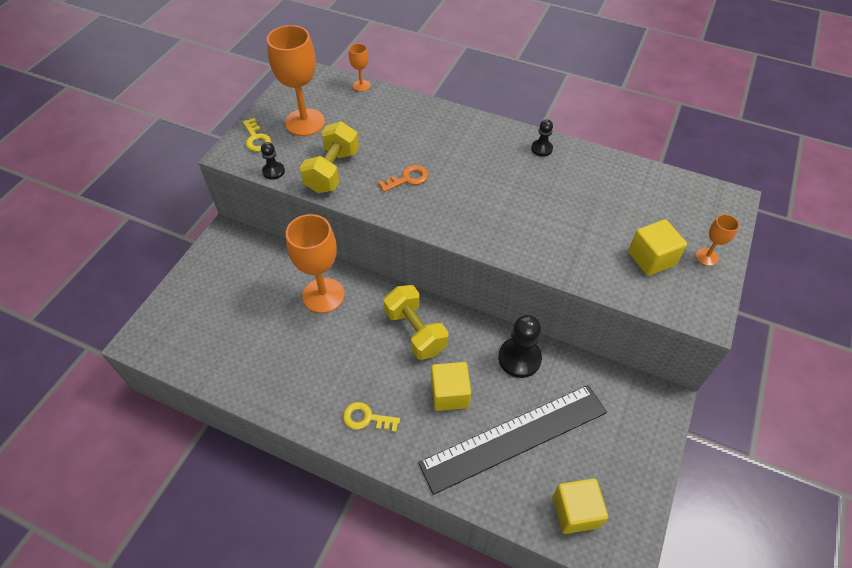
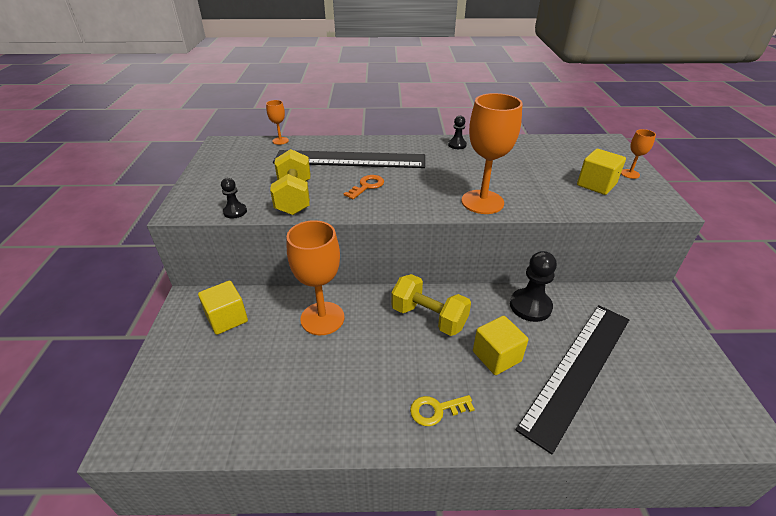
camera: 25 degrees left, 15 degrees down
yellow key [243,118,271,152] -> none
orange goblet [267,25,325,136] -> orange goblet moved to [461,93,523,214]
yellow cube [553,478,608,534] -> yellow cube moved to [198,281,248,335]
none -> black ruler [273,150,425,168]

